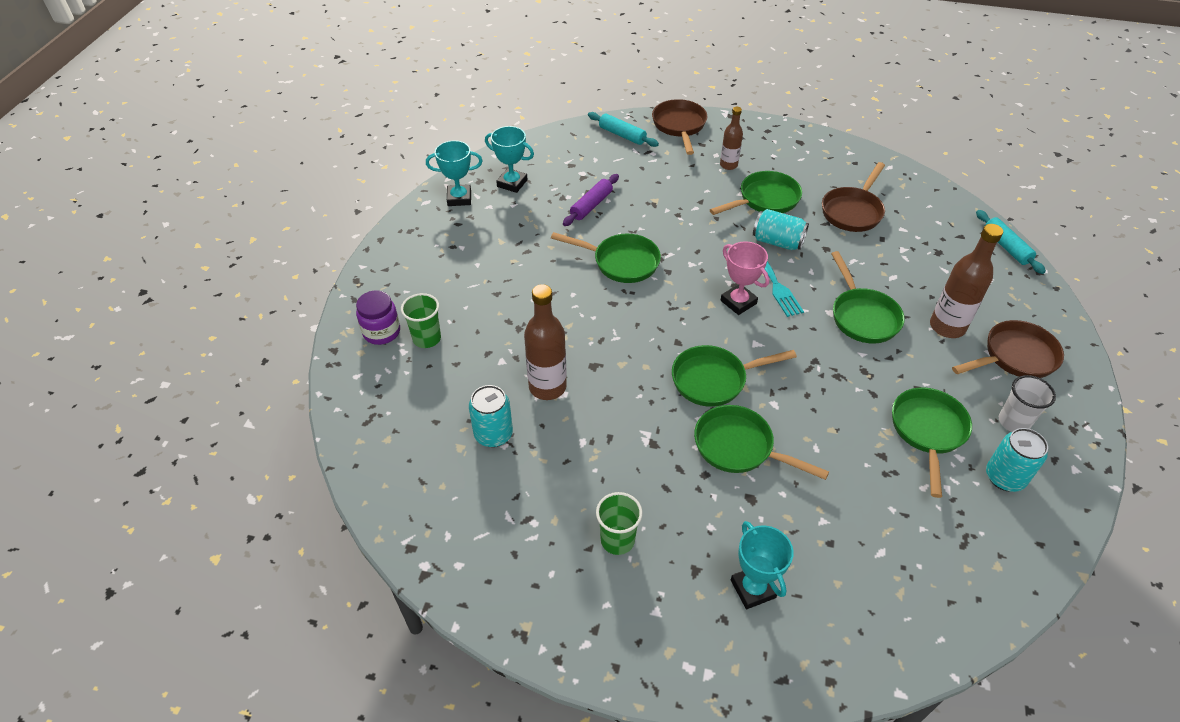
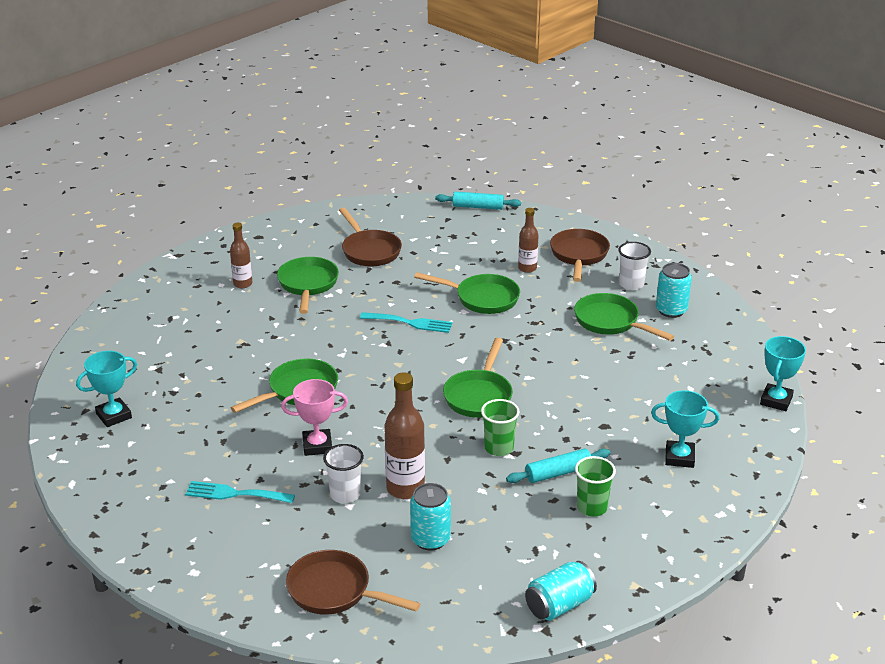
camera: 60 degrees left, 15 degrees down
purple jar [356,291,400,345] -> none
green cup [401,293,441,348] -> green cup moved to [481,399,520,456]
turquoise trophy [426,140,483,206] -> turquoise trophy moved to [760,336,806,411]
purple rolling pin [563,174,619,226] -> none
turquoise rolling pin [588,112,659,147] -> turquoise rolling pin moved to [506,449,610,483]
brown pan [652,99,708,155] -> brown pan moved to [286,550,420,615]
green pan [694,405,829,480] -> none
pink trophy [721,241,769,315] -> pink trophy moved to [281,379,348,456]
turquoise can [753,209,809,250] -> turquoise can moved to [525,561,597,621]
brown bottle [930,224,1003,338] -> brown bottle [518,208,539,273], size x0.61
none -> turquoise fork [185,481,295,503]
none -> white cup [323,444,364,503]

